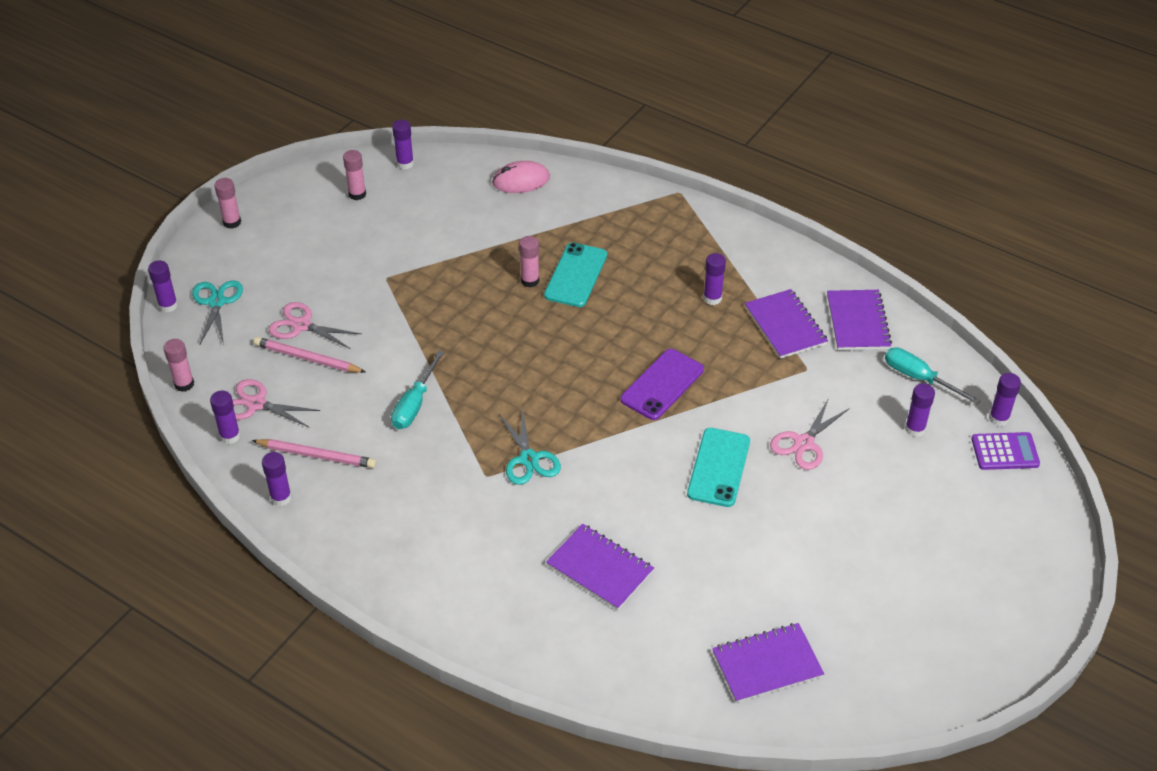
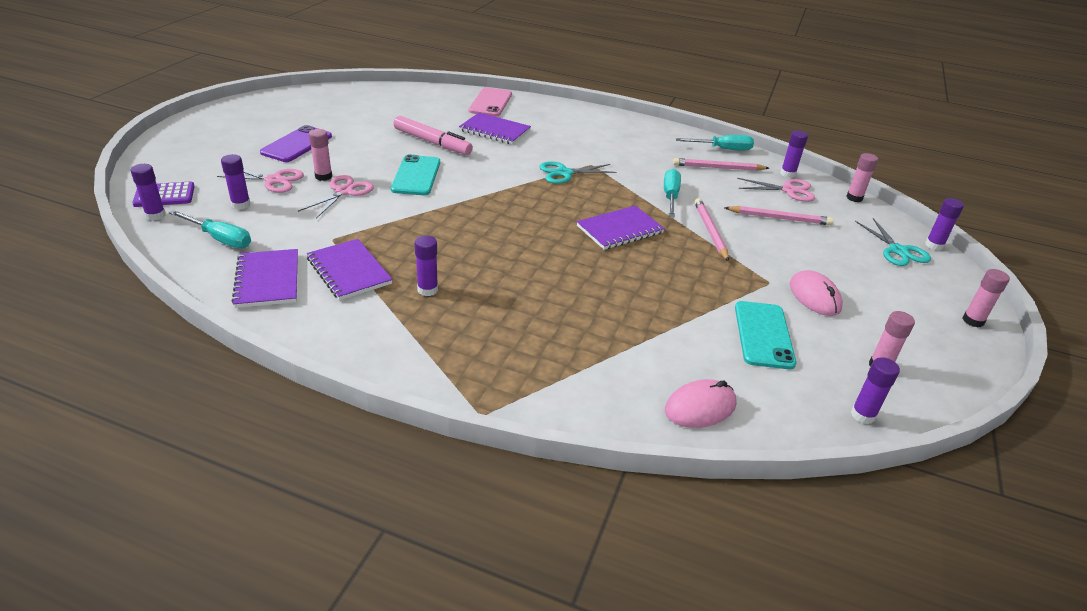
camera: 165 degrees right, 10 degrees down
purple glue stick [262,452,292,506] -> turquoise screwdriver [676,135,754,151]
pink scissors [269,302,362,349] -> pink scissors moved to [217,169,304,193]
turquoise scissors [499,409,561,485] -> turquoise scissors turned 75 degrees counterclockwise [539,161,617,184]
pink glue stick [519,236,539,288] -> pink glue stick moved to [309,129,332,181]
turquoise phone [544,242,607,307] -> turquoise phone moved to [735,301,796,369]
purple phone [621,349,704,420] -> purple phone moved to [260,125,332,162]
purple notebook [712,623,824,703] -> purple notebook moved to [577,206,665,250]
none -> pink marker [394,116,473,155]
none -> pink phone [469,87,512,117]
none -> pink pencil [694,198,729,262]
none -> pink mouse [790,270,843,316]

